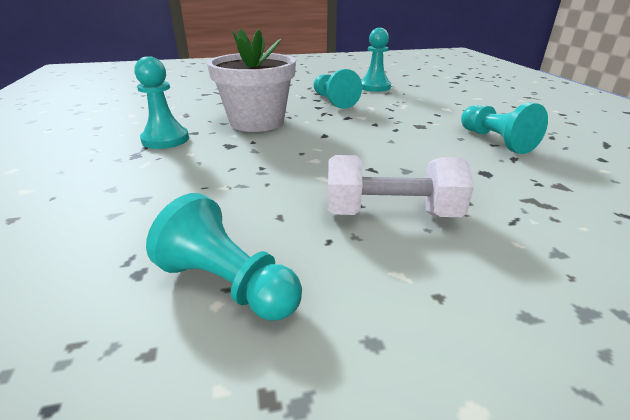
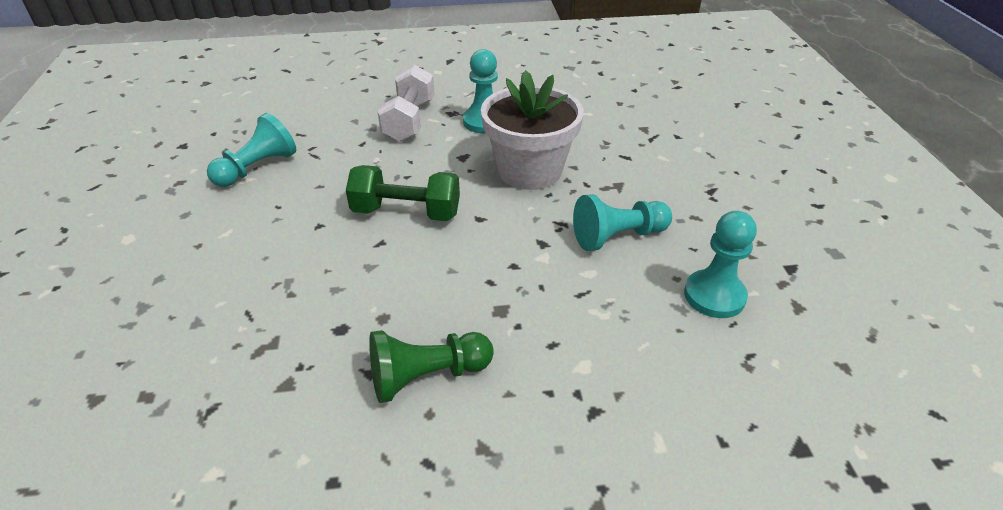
camera: 95 degrees right, 10 degrees up
white dumbbell [328,155,474,217] -> white dumbbell moved to [378,65,435,142]
turquoise pawn [461,102,548,154] -> green pawn [369,330,494,403]
none -> green dumbbell [346,165,460,221]

